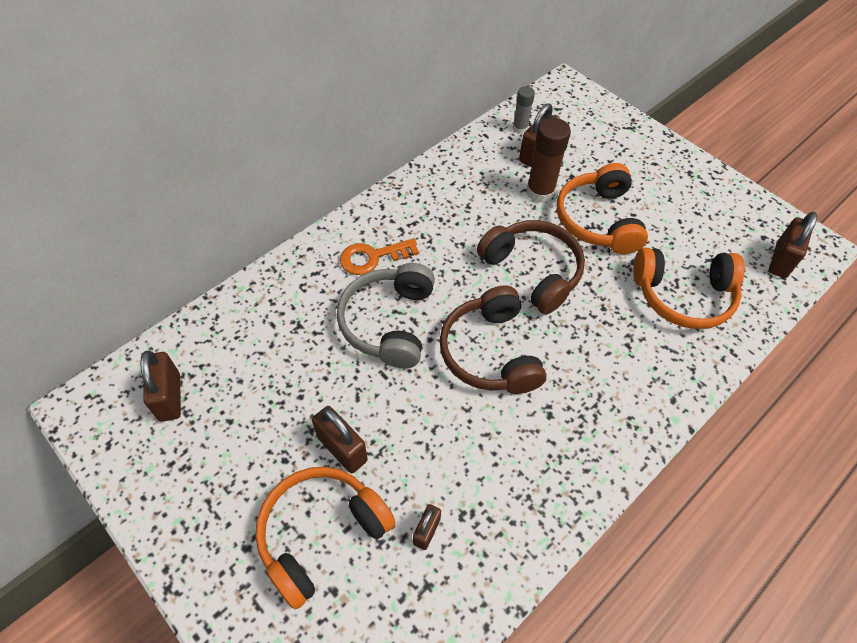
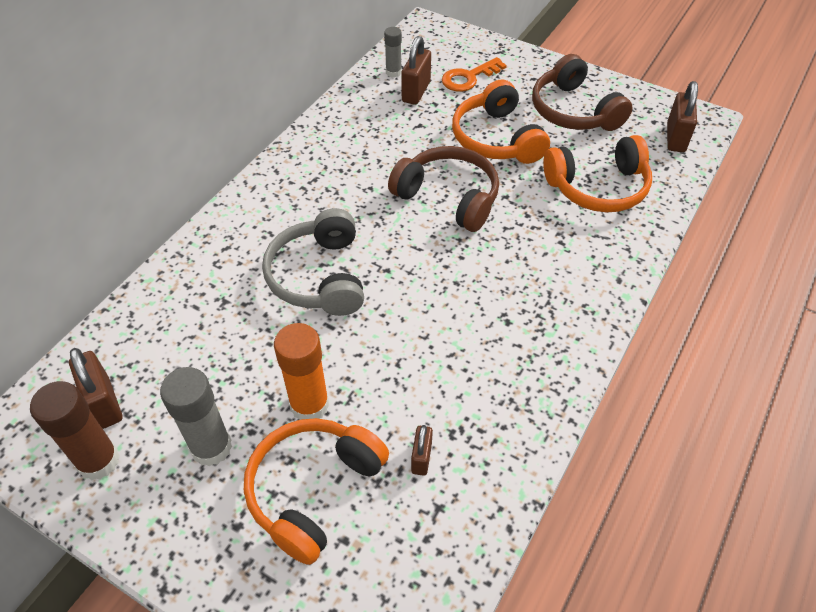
camera: 15 degrees left, 5 degrees down
brown padlock [312,406,368,473] -> orange glue stick [274,323,329,420]
orange key [340,238,419,275] -> orange key moved to [442,57,507,92]
brown headphones [440,285,547,394] -> brown headphones moved to [532,54,632,131]
brown glue stick [526,118,571,203] -> brown glue stick moved to [30,381,120,480]
none -> grey glue stick [160,367,232,467]

